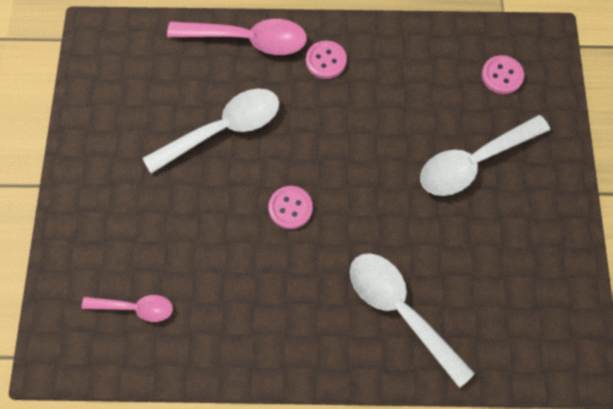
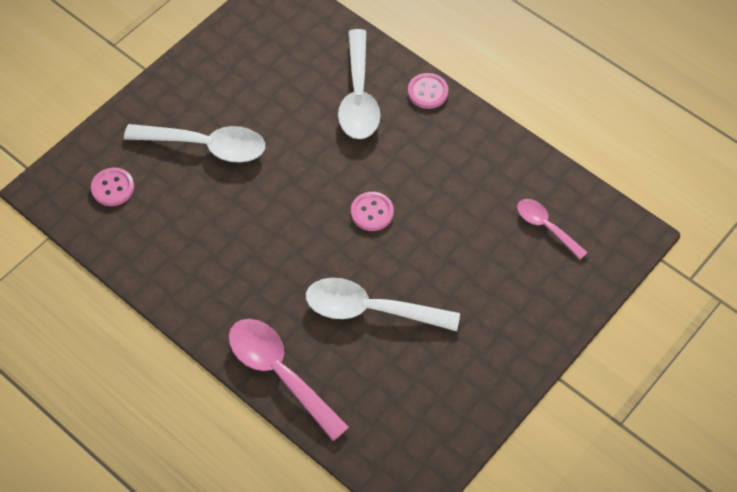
camera: 140 degrees left, 10 degrees down
pink button [306,41,347,79] -> pink button moved to [408,73,448,109]

